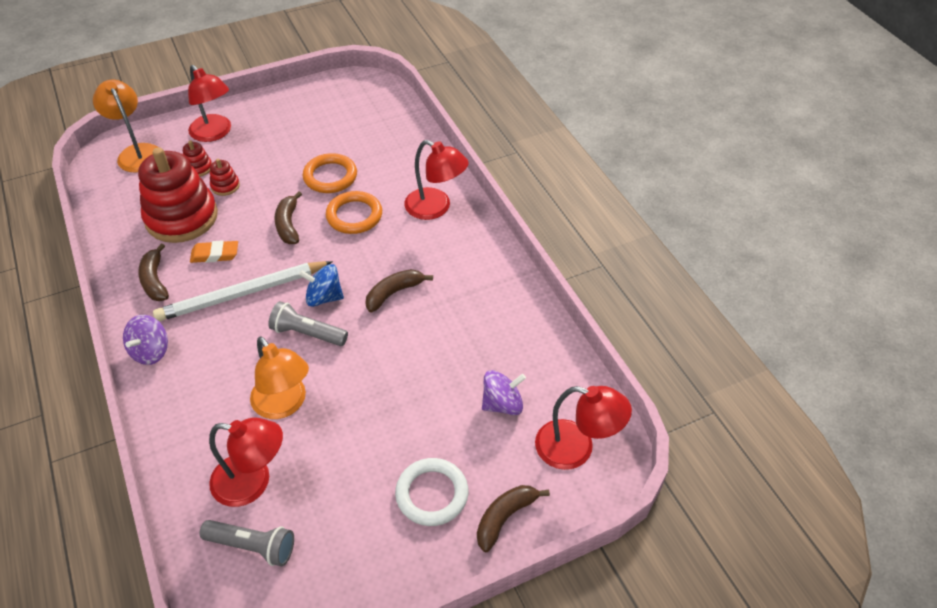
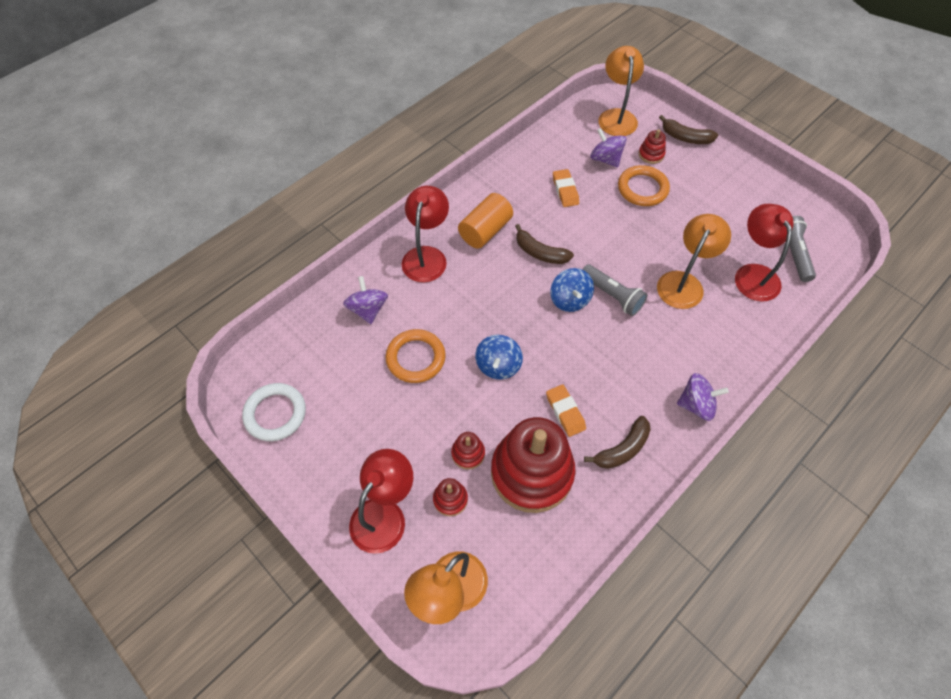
camera: 110 degrees left, 10 degrees up
white pencil [153,261,333,322] -> none
grey flashlight [268,301,348,346] -> grey flashlight turned 45 degrees counterclockwise [582,264,648,316]
brown banana [275,191,302,244] -> blue spinning top [475,335,523,380]
orange ring [326,191,382,234] -> orange ring moved to [618,165,670,206]
white ring [395,458,468,526] -> white ring moved to [242,383,306,441]
red lamp [535,386,632,470] -> orange lamp [599,46,644,136]
none -> purple spinning top [343,276,388,324]
none -> orange cylinder [458,193,513,249]
none -> orange eraser [553,169,579,207]
none -> red stacking toy [639,129,666,164]

